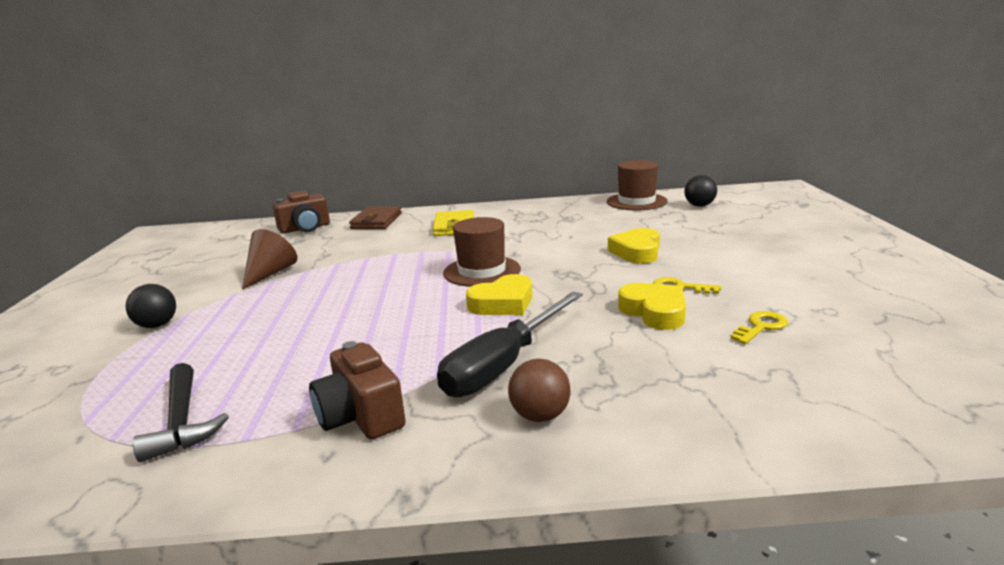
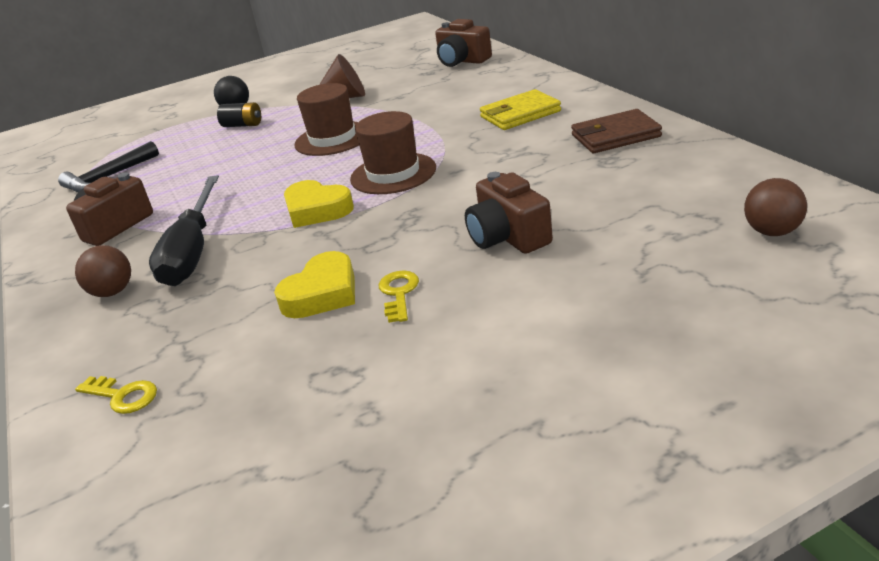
camera: 70 degrees right, 10 degrees up
brown wallet [349,206,402,229] -> brown wallet moved to [571,109,662,153]
black screwdriver [437,291,583,397] -> black screwdriver turned 105 degrees counterclockwise [149,175,219,286]
brown hat [607,160,668,210] -> brown hat moved to [294,83,359,156]
yellow heart [608,228,660,263] -> brown camera [465,172,553,254]
black ball [684,175,717,207] -> brown ball [744,178,807,236]
yellow key [731,311,788,344] -> yellow key moved to [75,376,157,414]
none -> black battery [217,102,261,127]

